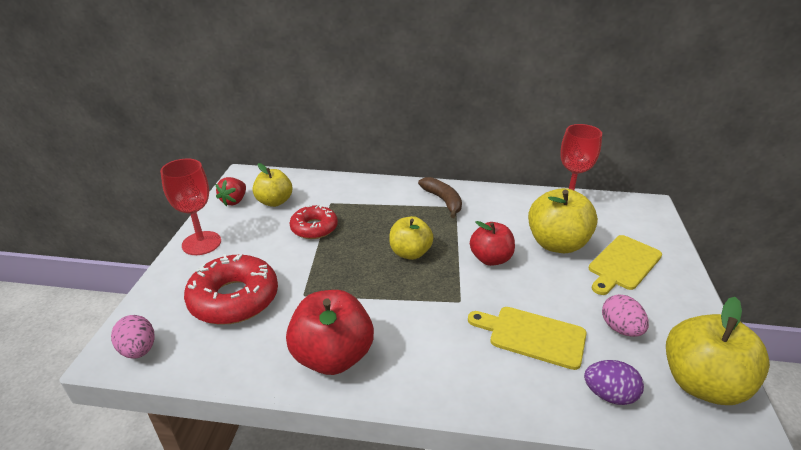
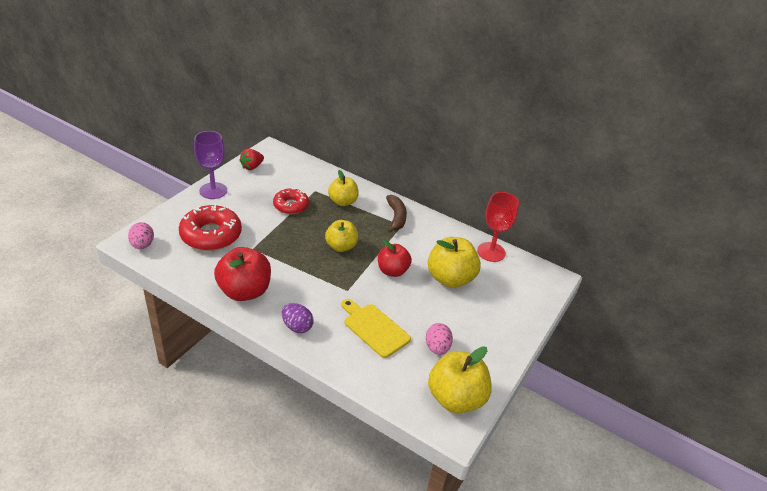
camera: 20 degrees right, 5 degrees up
red goblet [160,159,221,255] -> purple goblet [194,131,227,199]
yellow apple [253,163,292,207] -> yellow apple moved to [328,170,359,206]
purple egg [584,360,644,405] -> purple egg moved to [282,303,313,333]
yellow cutting board [589,235,662,295] -> none

